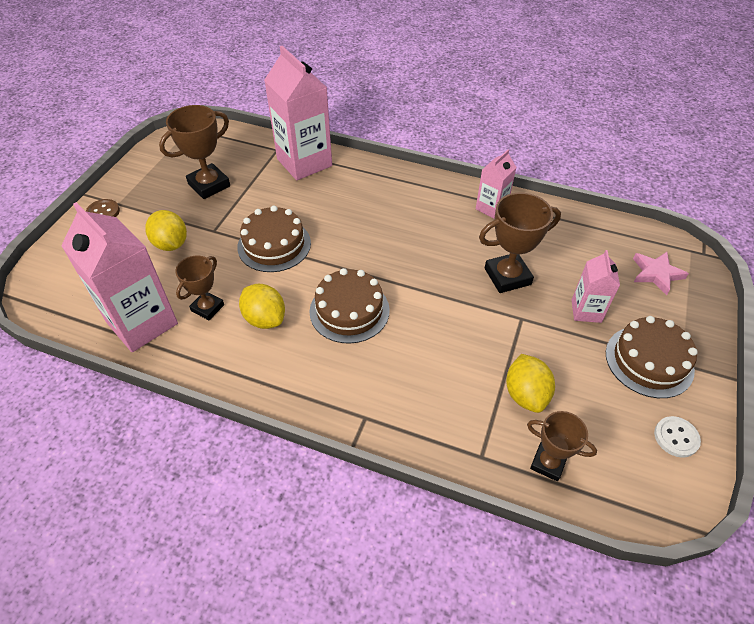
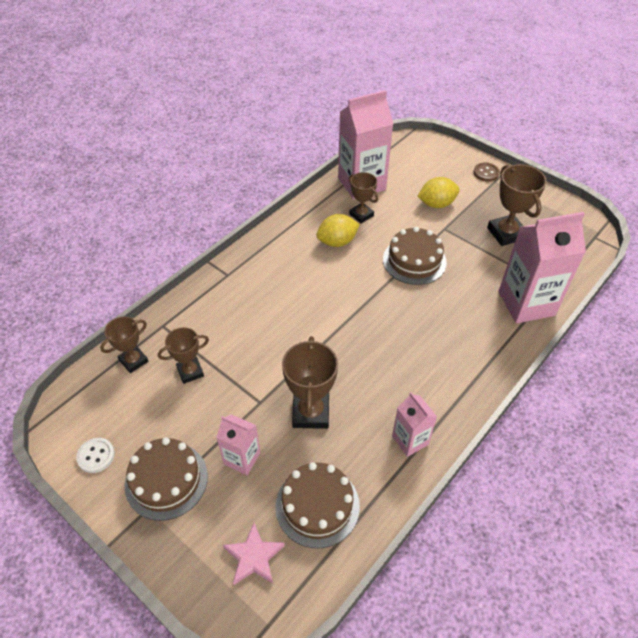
camera: 110 degrees right, 0 degrees up
brown cake [309,268,390,344] -> brown cake moved to [275,462,360,548]
yellow lemon [506,354,555,413] -> brown trophy [158,327,209,384]

